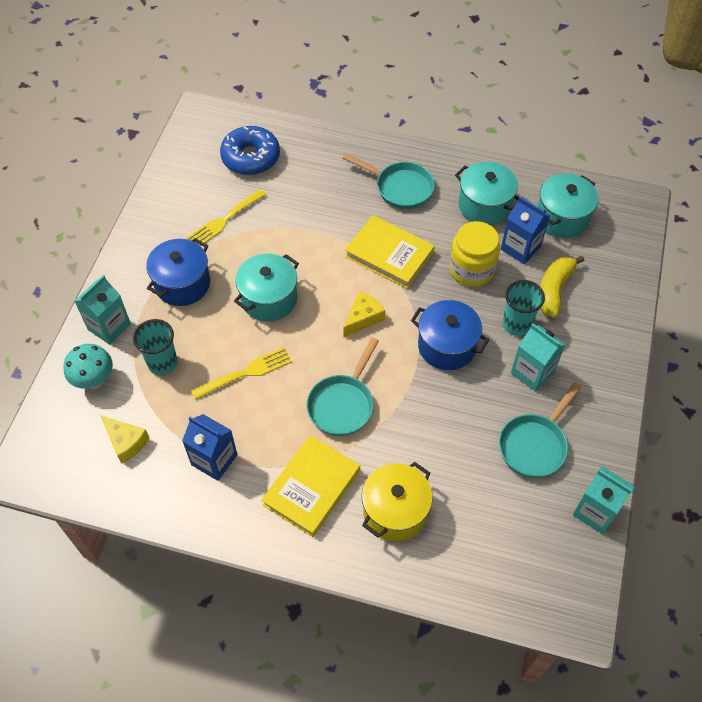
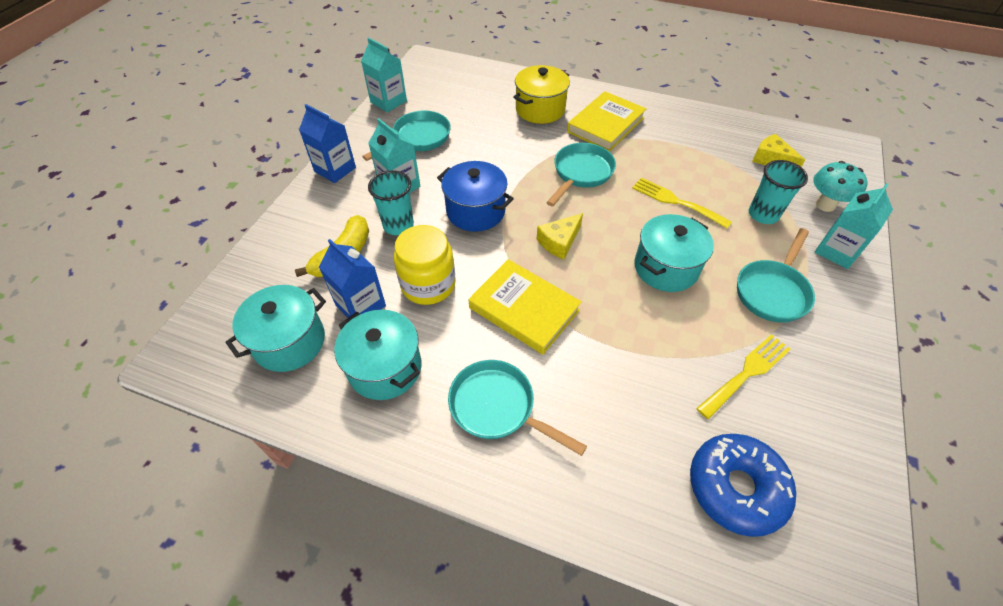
camera: 175 degrees left, 5 degrees down
blue pot [146,238,210,306] -> turquoise pan [737,228,815,323]
blue carton [182,414,237,481] -> blue carton moved to [299,104,356,183]
yellow fork [191,347,292,400] -> yellow fork turned 60 degrees clockwise [632,177,732,228]

